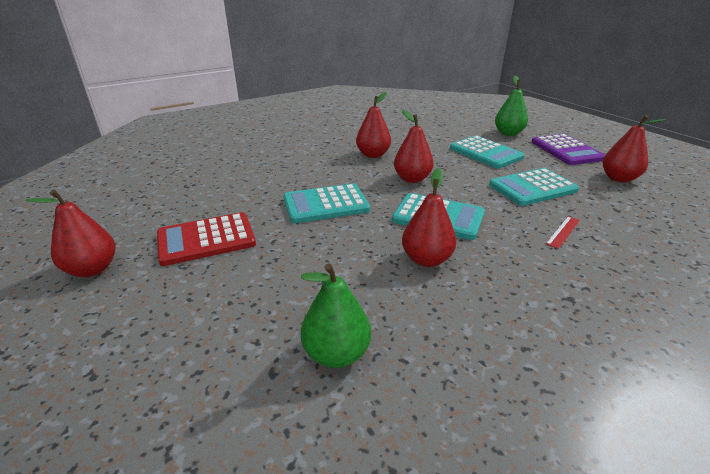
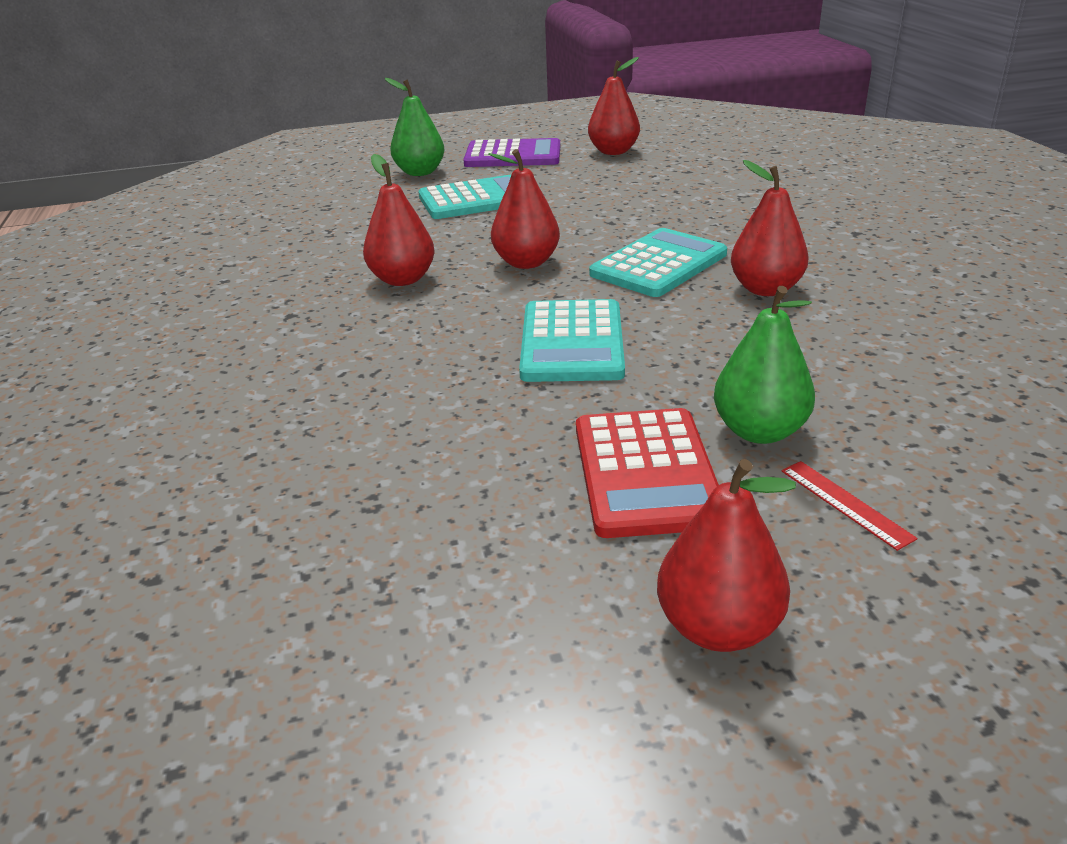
camera: 70 degrees left, 0 degrees up
green pear [301,263,371,368] -> green pear moved to [714,286,815,444]
turquoise calculator [489,168,579,206] -> none
red ruler [546,216,580,249] -> red ruler moved to [782,461,918,551]

